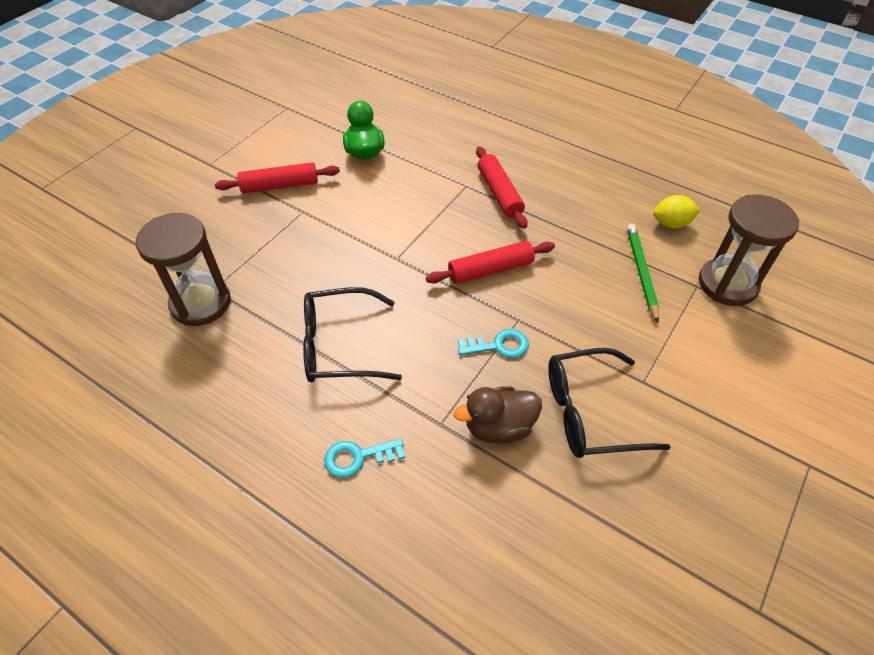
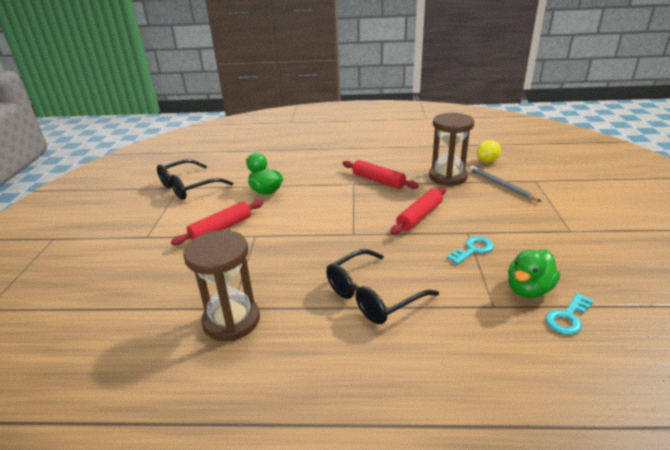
camera: 30 degrees left, 20 degrees down
turquoise key [324,439,405,478] -> turquoise key moved to [545,293,594,335]
brown duck [454,386,542,444] -> green duck [508,250,560,298]
black glasses [548,348,670,458] -> black glasses moved to [157,159,233,200]
green pencil [627,224,659,323] -> grey pencil [469,166,542,202]
brown hourglass [699,194,799,306] -> brown hourglass moved to [429,113,474,186]

